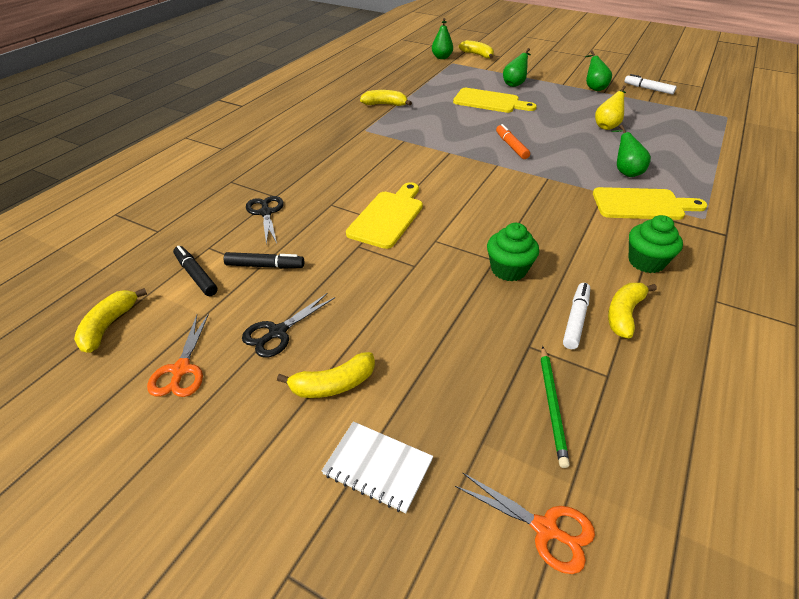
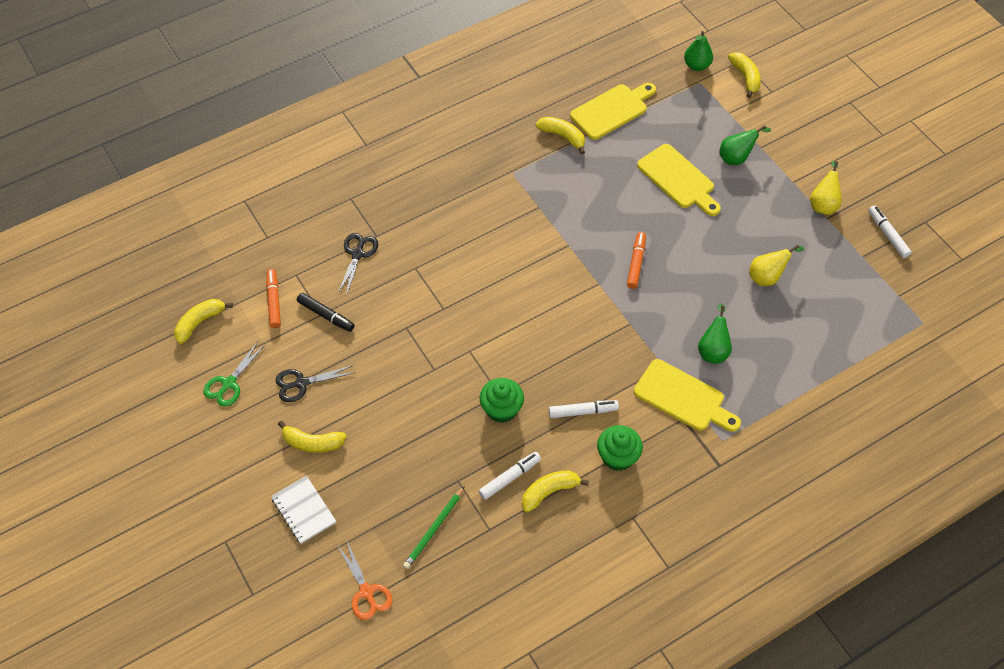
camera: 30 degrees right, 15 degrees up
orange scissors [147,313,209,397] -> green scissors [203,341,265,407]
black marker [173,246,218,296] -> orange marker [266,269,281,328]
yellow cutting board [346,182,423,249] -> yellow cutting board moved to [570,83,656,140]
green pear [585,50,612,91] -> yellow pear [810,161,842,215]
none -> white marker [549,400,619,418]

